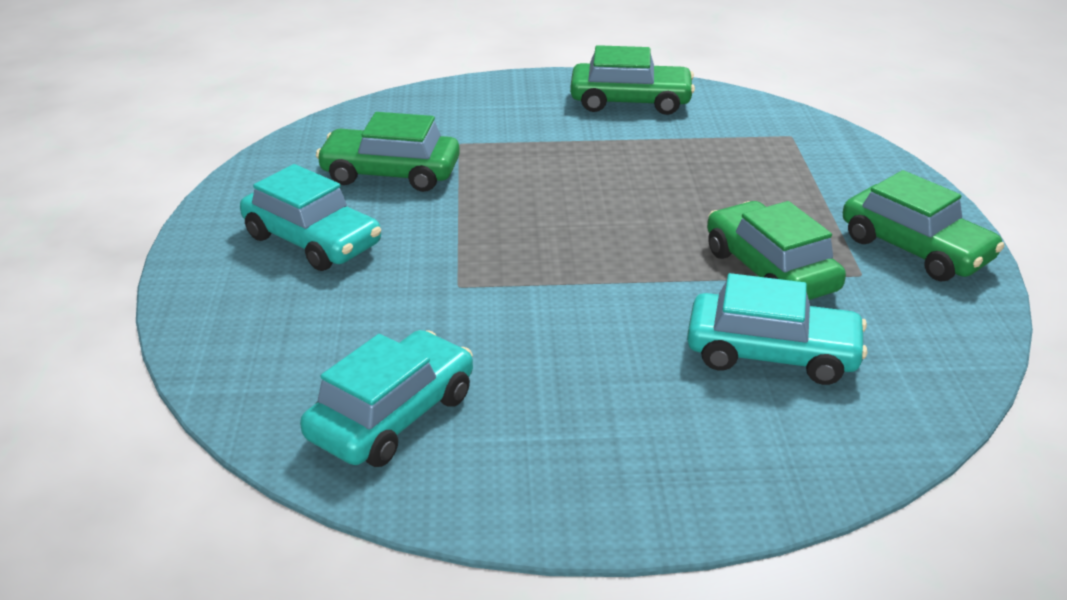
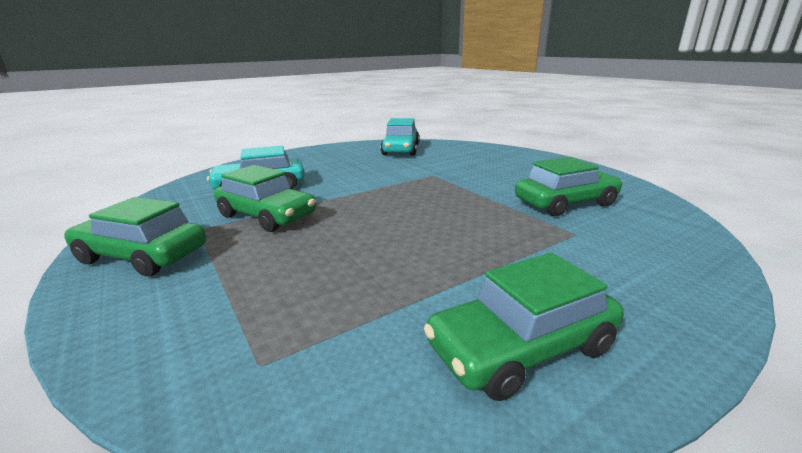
camera: 150 degrees right, 10 degrees down
turquoise car [240,164,381,271] -> none

